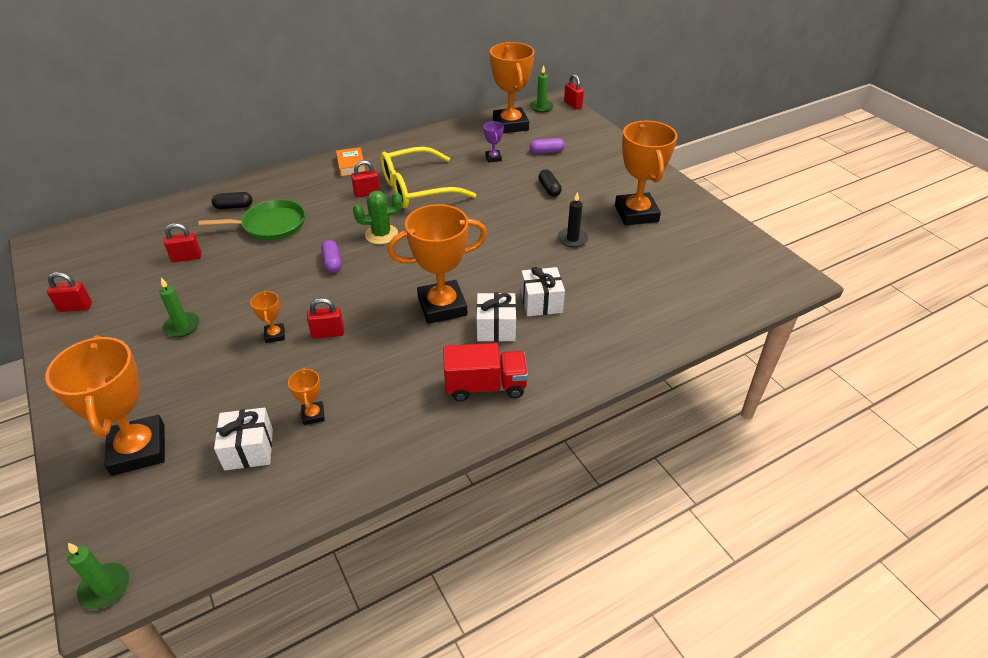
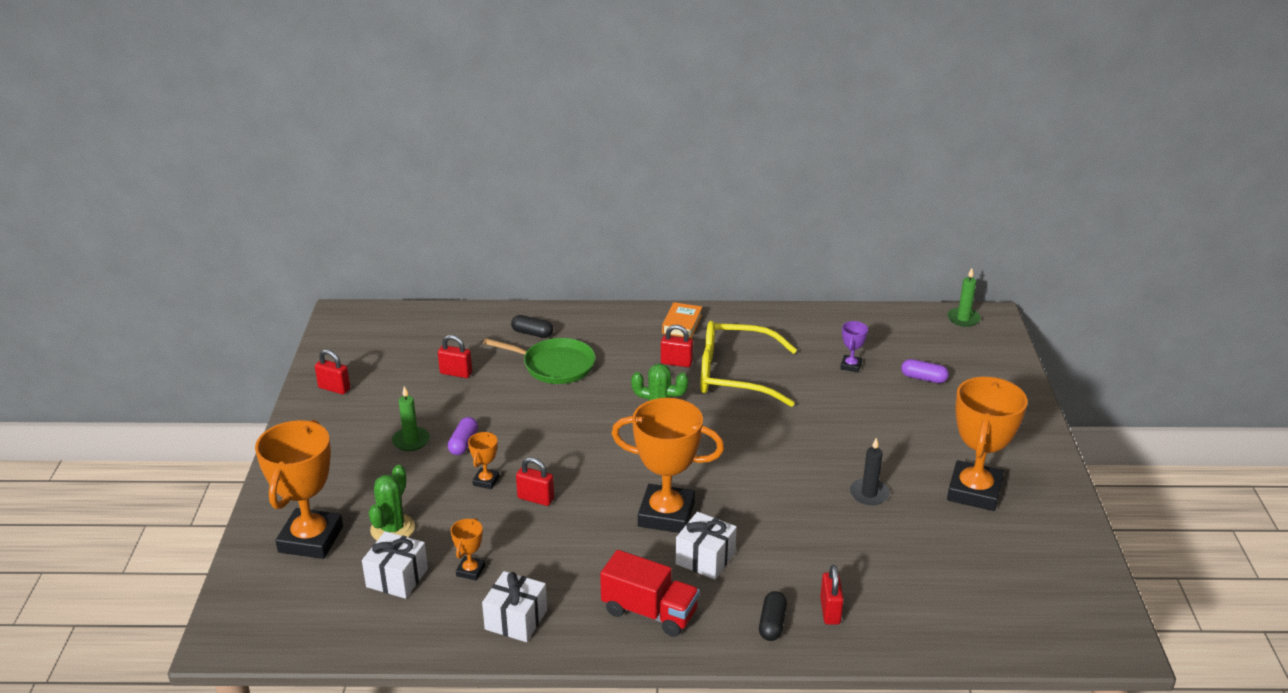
camera: 30 degrees right, 10 degrees down
green candle [67,543,129,609] -> none
purple capsule [321,240,342,273] -> purple capsule moved to [448,417,478,455]
orange trophy [490,42,534,133] -> none
white gift [521,267,565,316] -> white gift moved to [482,571,547,642]
black capsule [538,169,562,197] -> black capsule moved to [759,591,787,641]
red padlock [564,74,584,109] -> red padlock moved to [820,565,844,625]
none -> green cactus [369,465,415,540]

